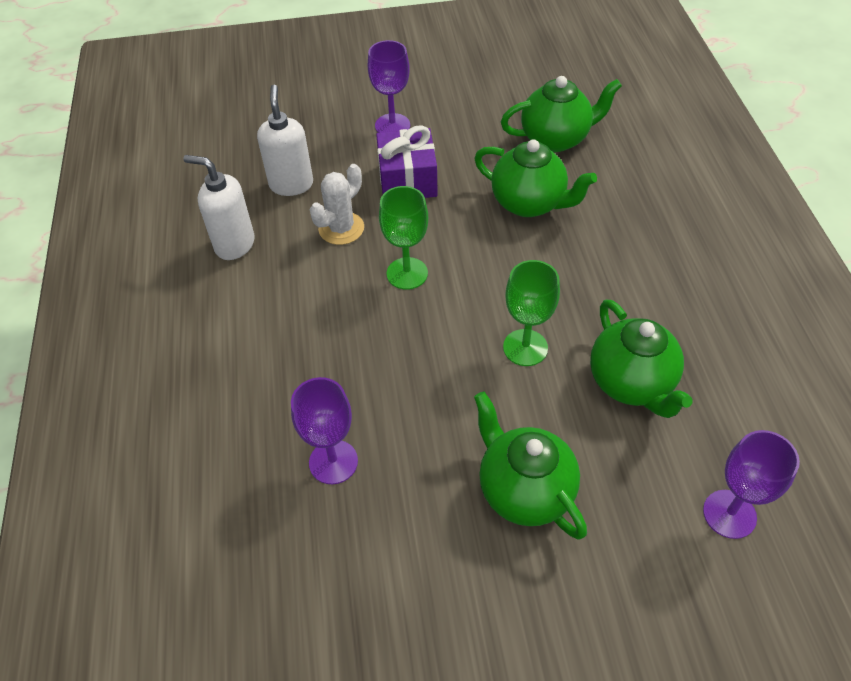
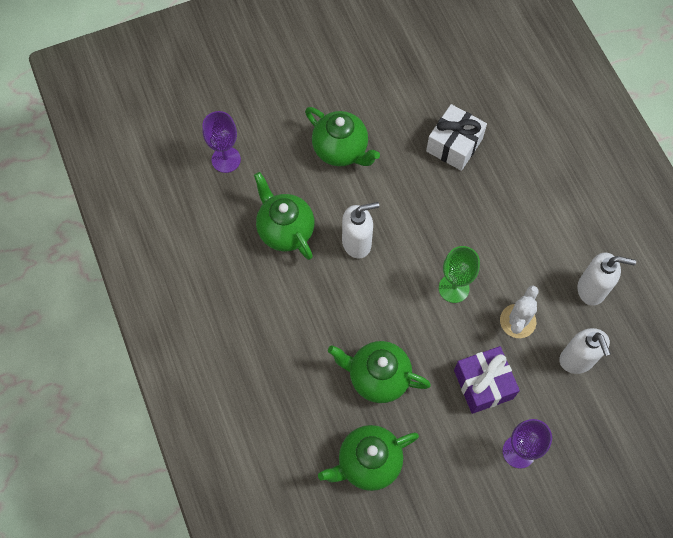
camera: 165 degrees right, 15 degrees up
purple goblet [291,377,358,484] -> white gift [426,104,487,171]
green goblet [503,260,560,366] -> white soap dispenser [342,202,379,258]

